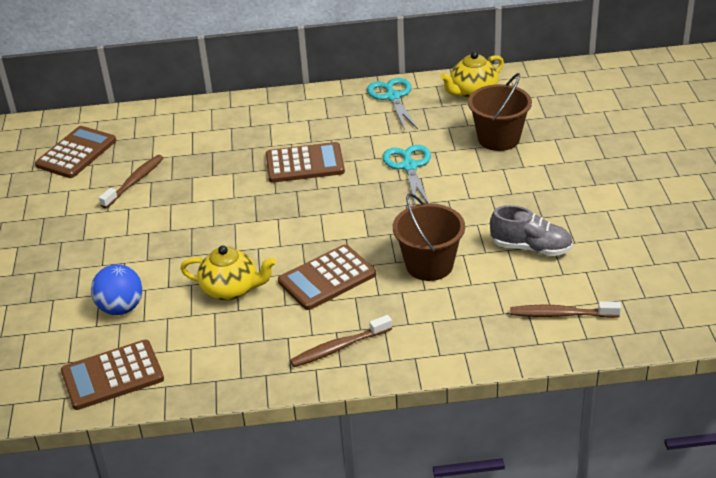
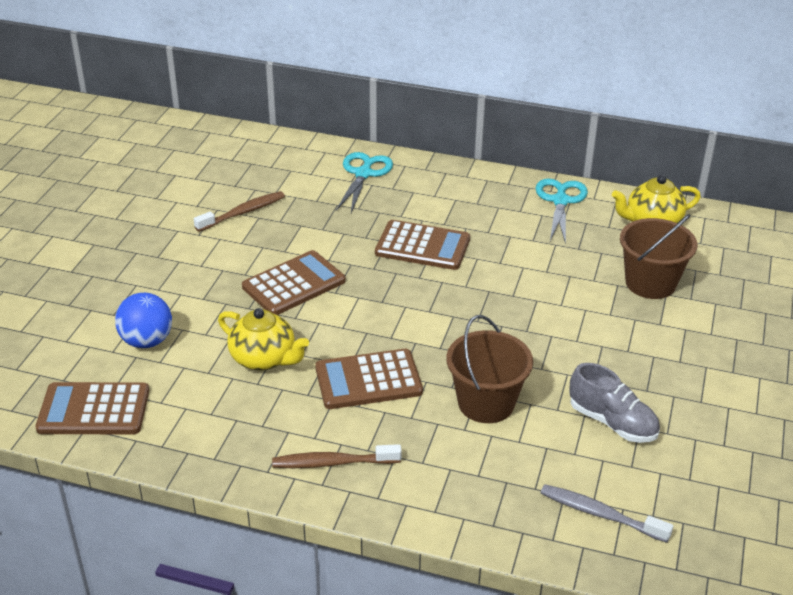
camera: 20 degrees right, 0 degrees up
brown calculator [35,126,116,178] -> brown calculator moved to [242,250,346,315]
turquoise scissors [383,145,431,205] -> turquoise scissors moved to [336,152,393,213]
brown toothbrush [510,301,621,318] -> grey toothbrush [541,484,673,543]

